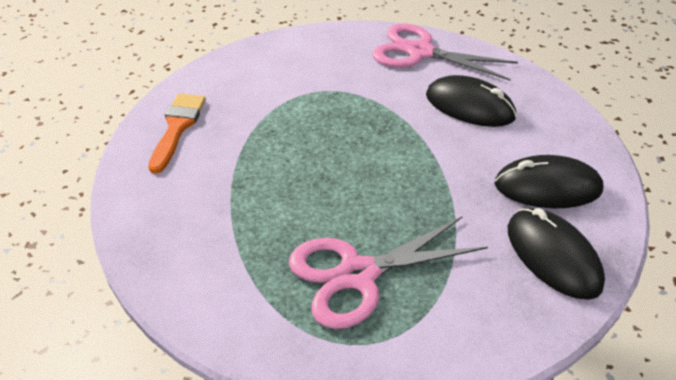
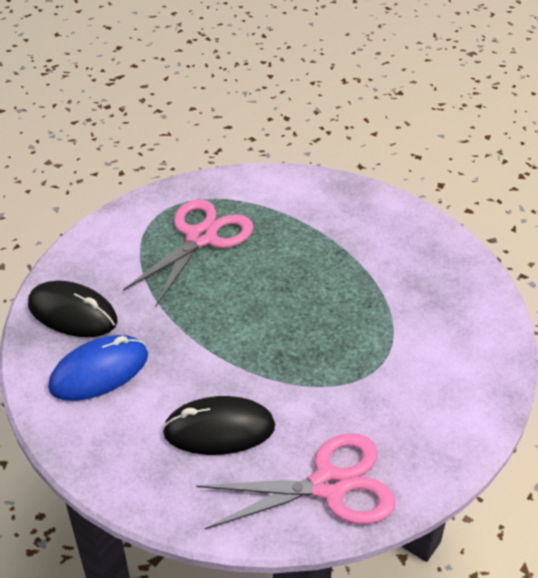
camera: 145 degrees right, 0 degrees up
orange brush [148,93,206,174] -> none
black mouse [495,155,603,208] -> blue mouse [48,335,148,401]

